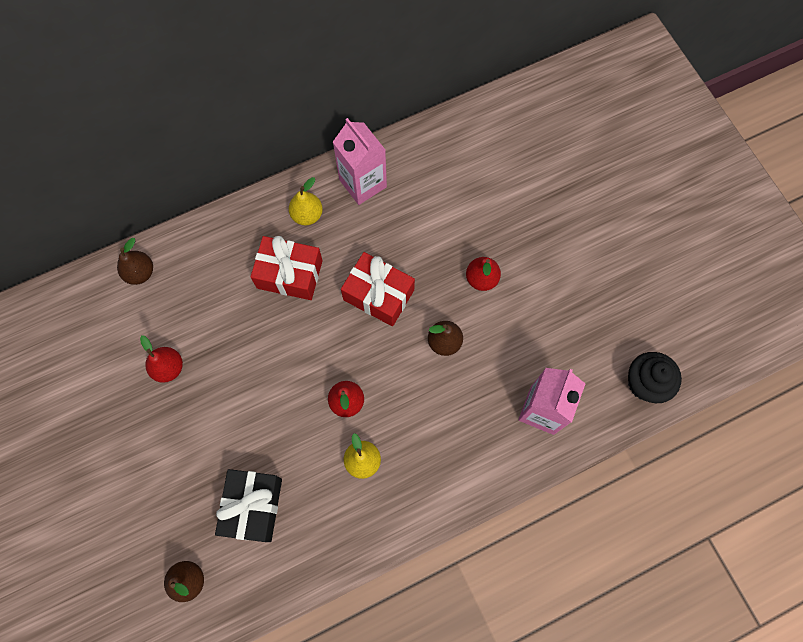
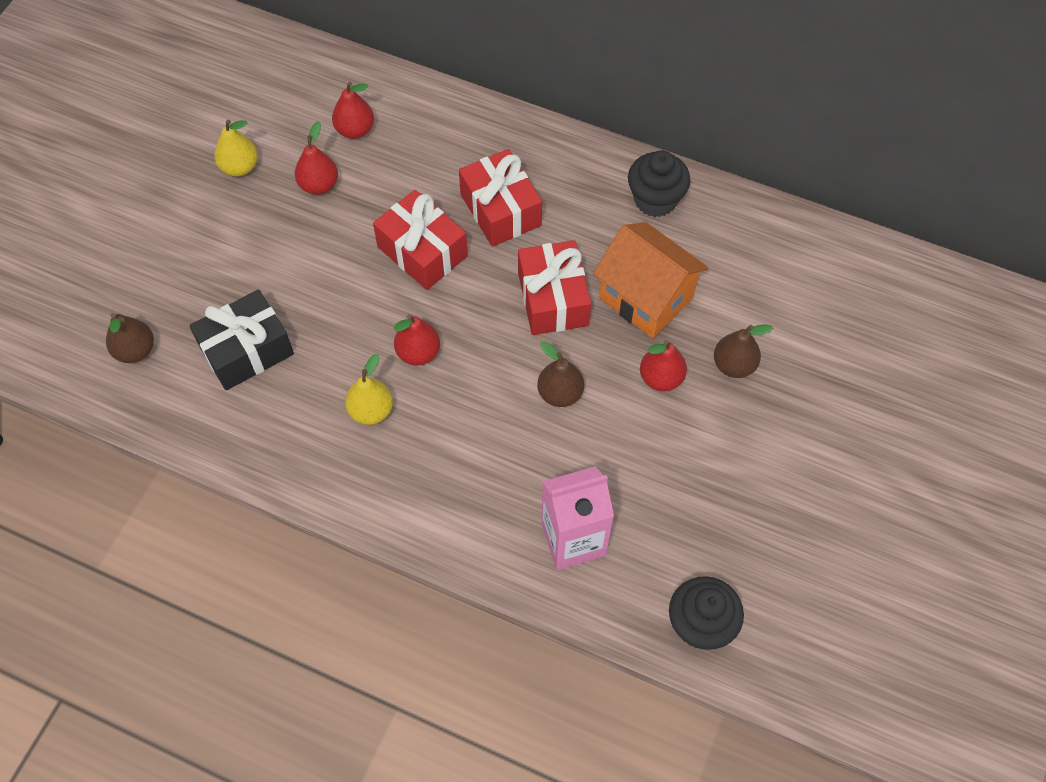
camera: 50 degrees right, 10 degrees down
brown pear [117,238,153,285] -> brown pear moved to [714,324,773,378]
yellow pear [289,177,323,226] -> yellow pear moved to [214,120,258,176]
pink carton [333,118,387,205] -> black cupcake [628,150,690,217]
none -> red pear [332,82,374,139]
none -> red gift [373,190,468,290]
none -> orange house [593,222,709,338]

